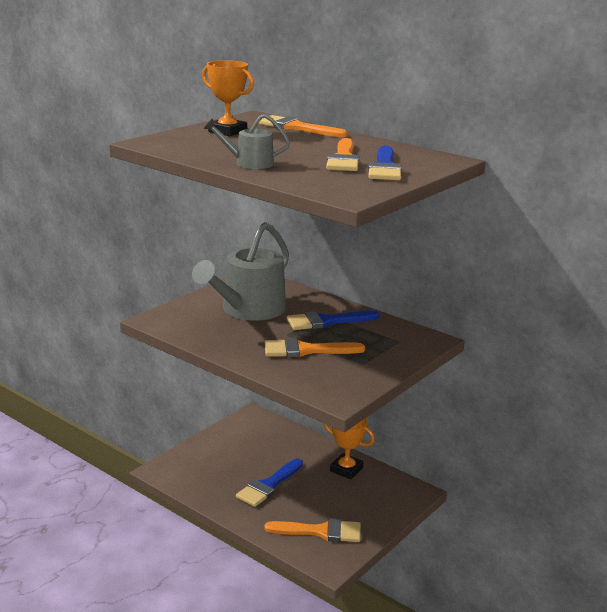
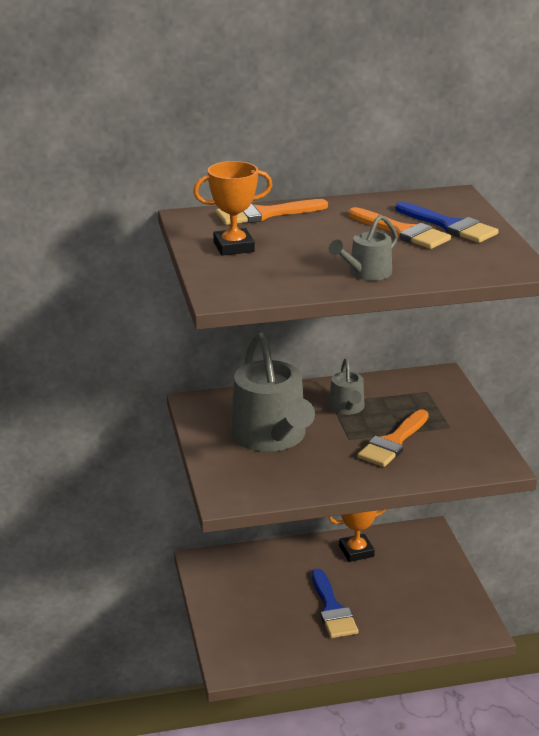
camera: 50 degrees left, 5 degrees up
orange brush [264,519,361,542] -> none
blue brush [287,311,380,330] -> grey watering can [329,358,365,415]

